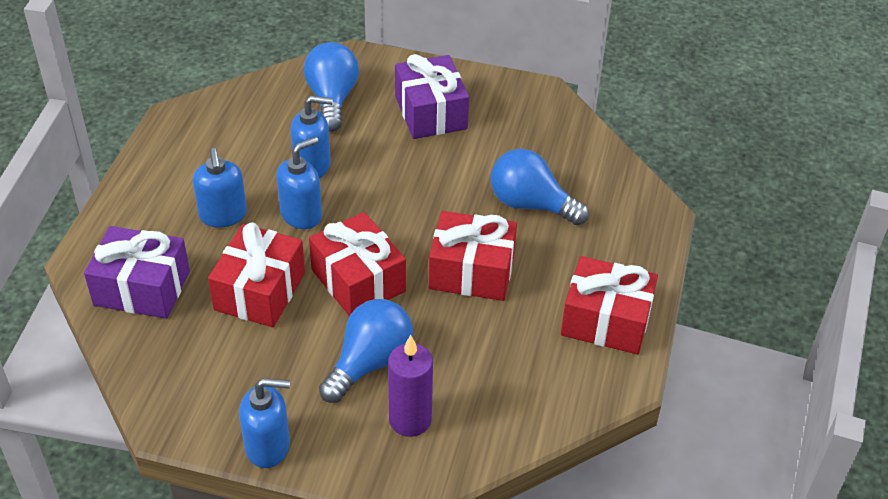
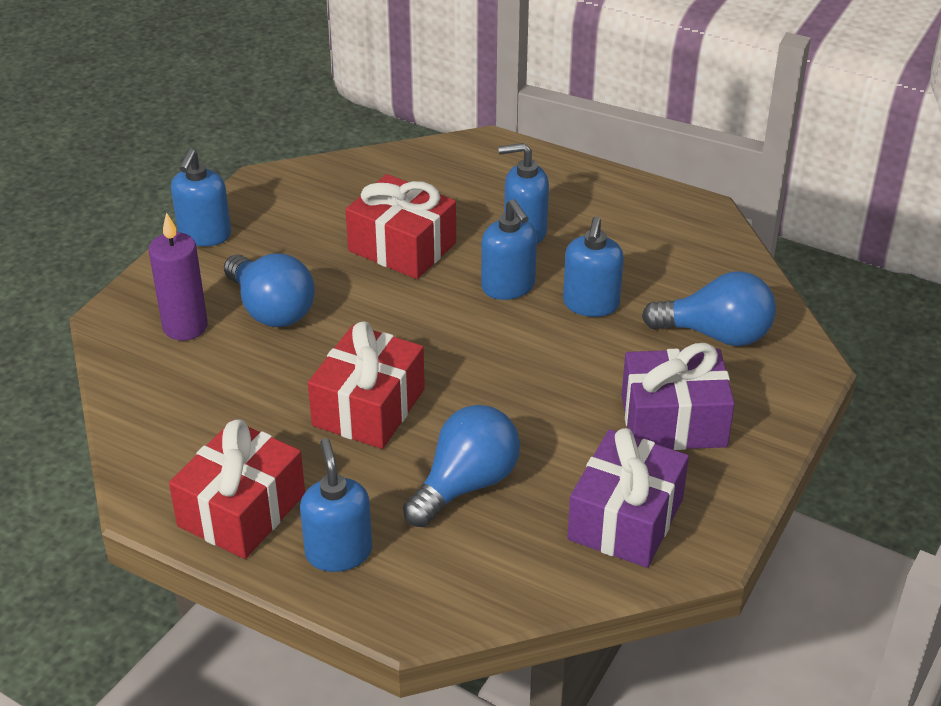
camera: 105 degrees right, 5 degrees down
purple gift [84,226,190,319] -> purple gift moved to [567,428,689,568]
red gift [309,212,406,317] -> none
none -> blue soap dispenser [300,438,373,572]

